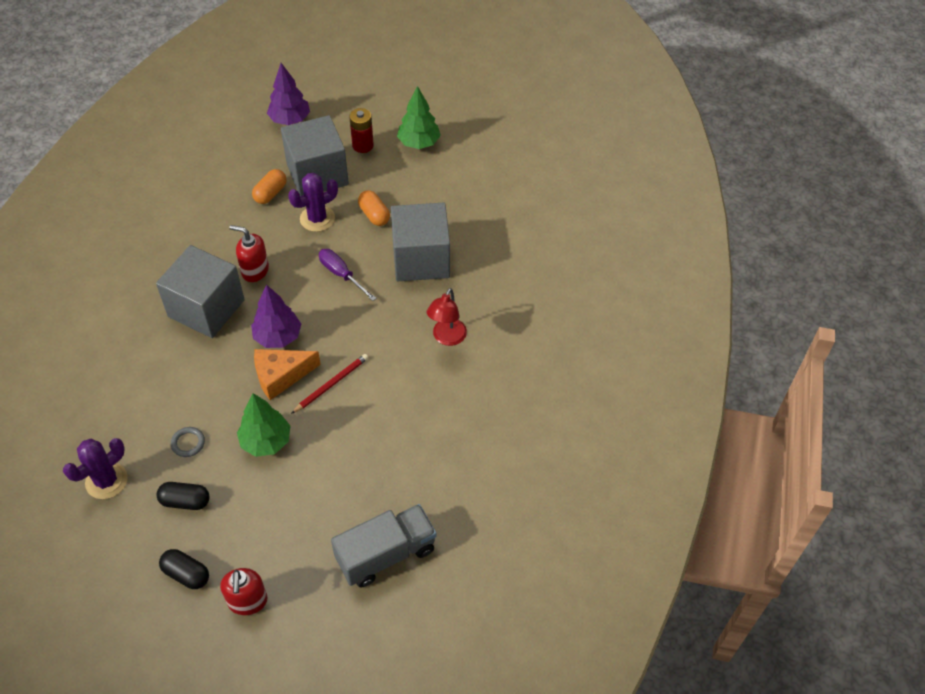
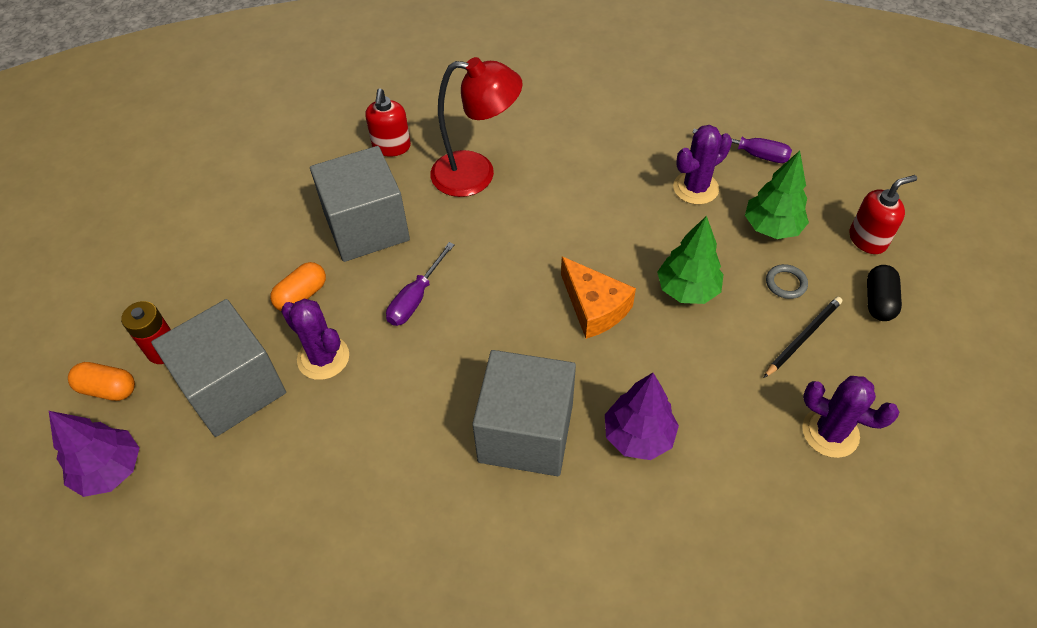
camera: 105 degrees left, 0 degrees up
black capsule [156,482,210,510] -> black pencil [764,297,842,378]
grey ring [171,427,205,457] -> grey ring moved to [766,264,808,299]
red soap dispenser [229,225,269,282] -> red soap dispenser moved to [366,88,411,157]
purple tree [251,284,301,348] -> purple tree moved to [605,373,679,460]
orange capsule [252,169,287,204] -> orange capsule moved to [68,362,135,401]
red pencil [291,354,368,414] -> none
grey truck [331,504,436,588] -> purple screwdriver [692,129,792,163]
green tree [397,86,441,149] -> green tree moved to [745,151,809,239]
red lamp [427,288,467,346] -> red lamp [431,57,522,197], size x1.59
none -> purple cactus [673,125,732,205]

